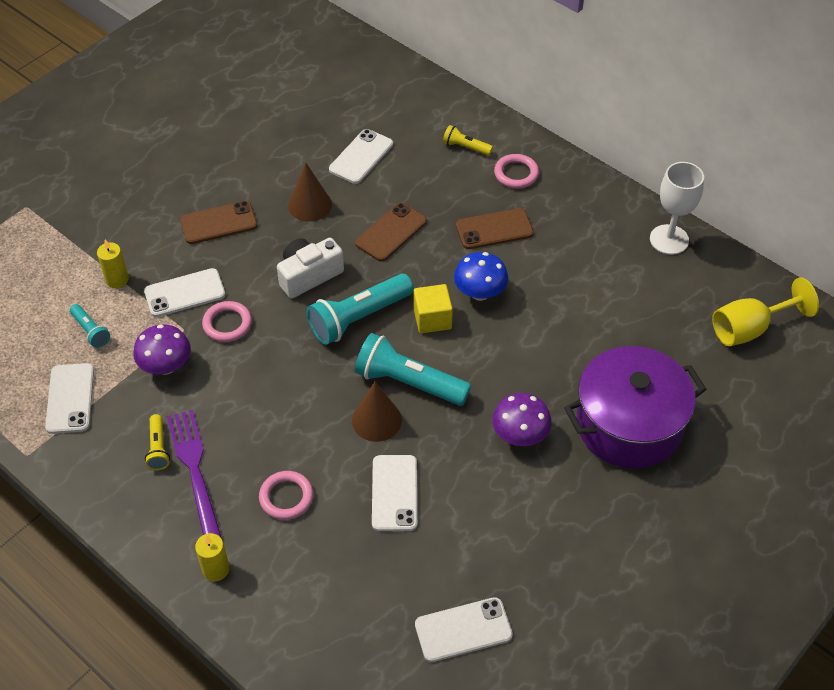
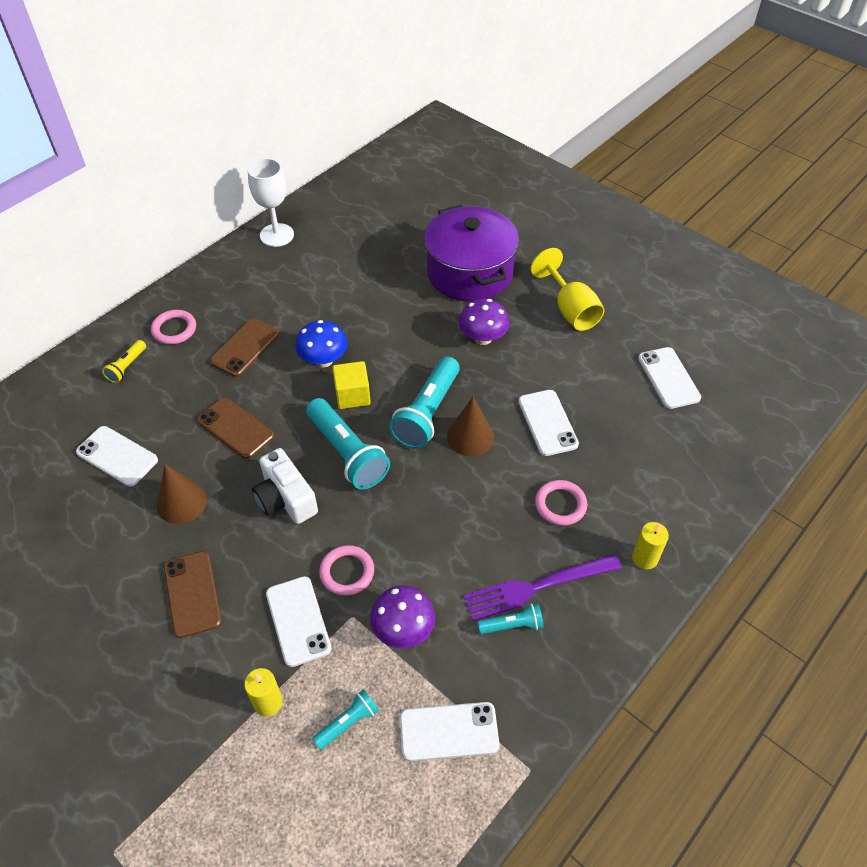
camera: 90 degrees left, 0 degrees up
yellow flashlight [145,414,170,470] -> turquoise flashlight [477,603,544,634]
white phone [372,455,417,531] -> white phone turned 75 degrees clockwise [518,390,579,456]
brown phone [456,208,534,249] -> brown phone turned 45 degrees clockwise [210,318,279,377]
yellow goblet [712,277,819,346] -> yellow goblet moved to [531,248,605,331]

